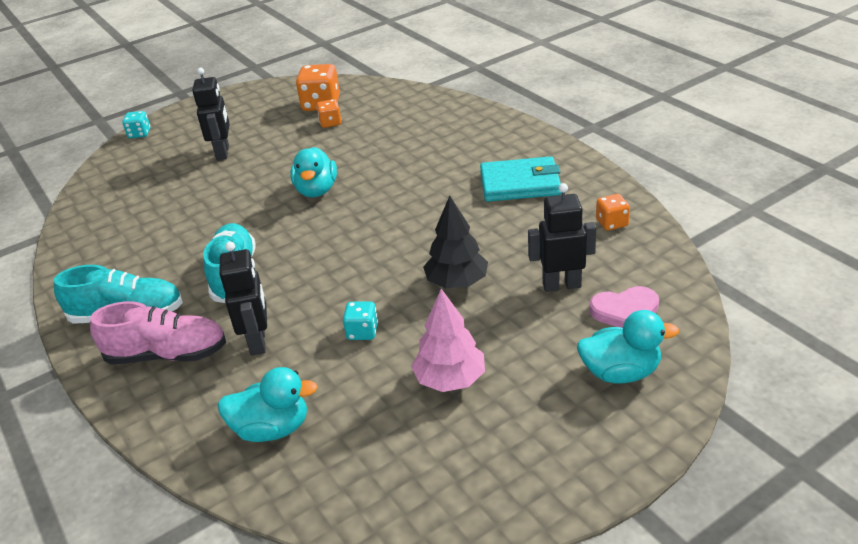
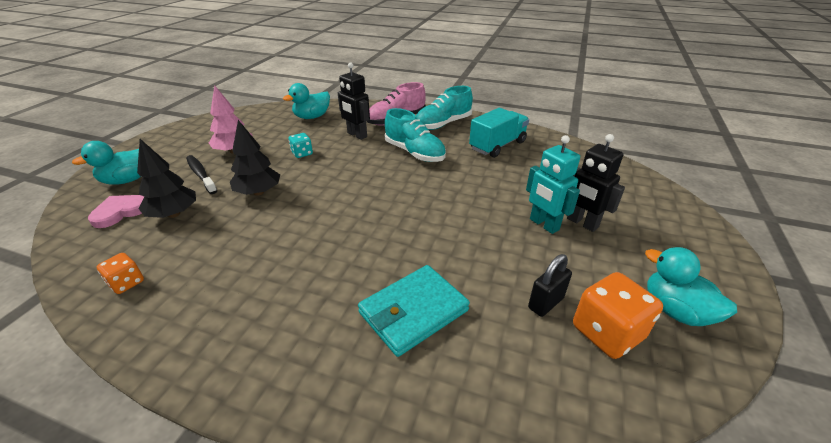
camera: 140 degrees right, 0 degrees up
turquoise dice [122,111,150,138] -> none
turquoise duck [290,147,337,197] -> turquoise duck moved to [645,247,737,326]
orange dice [316,99,342,128] -> black padlock [528,254,572,317]
turquoise wallet [480,156,561,202] -> turquoise wallet moved to [358,265,470,357]
black robot [528,183,596,292] -> black tree [137,139,196,218]
none -> black toothbrush [186,155,217,194]
none -> turquoise truck [469,108,529,158]
none -> turquoise robot [526,135,580,234]

